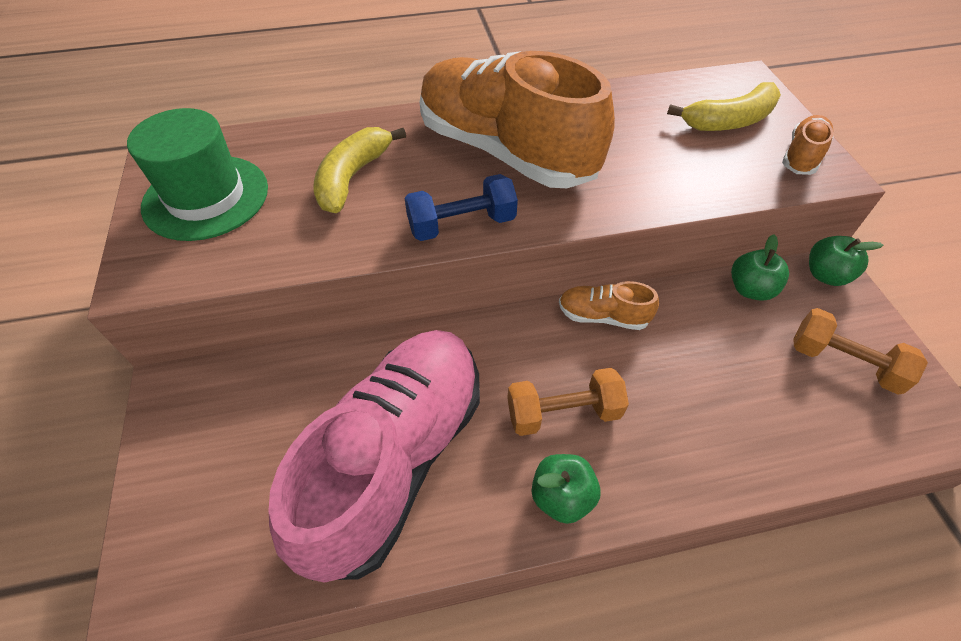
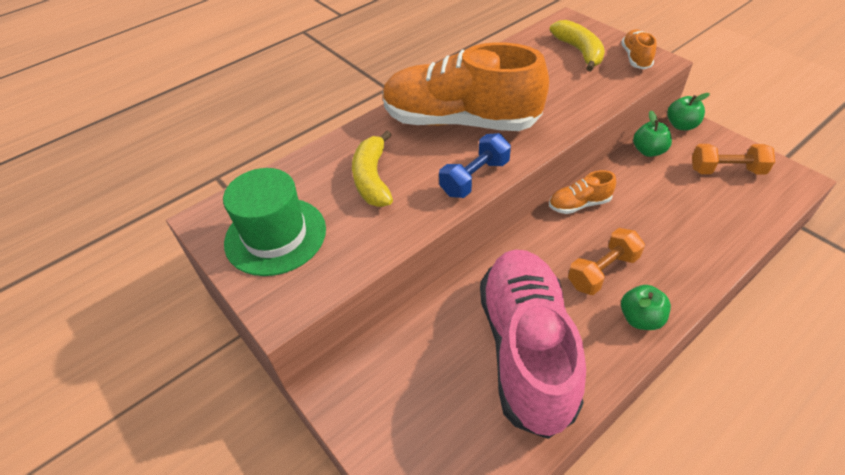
camera: 25 degrees left, 5 degrees down
yellow banana [667,82,781,131] -> yellow banana turned 60 degrees counterclockwise [549,20,605,71]

